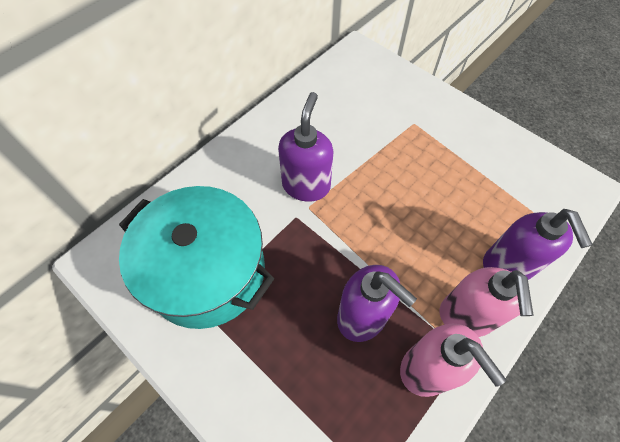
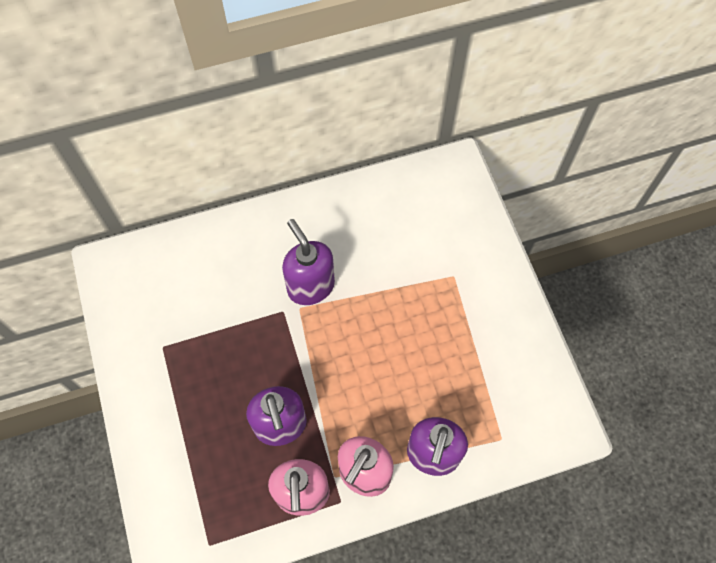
camera: 30 degrees right, 5 degrees up
turquoise pot [119,186,274,329] -> none
purple soap dispenser [278,92,334,202] -> purple soap dispenser turned 75 degrees counterclockwise [282,219,335,305]

